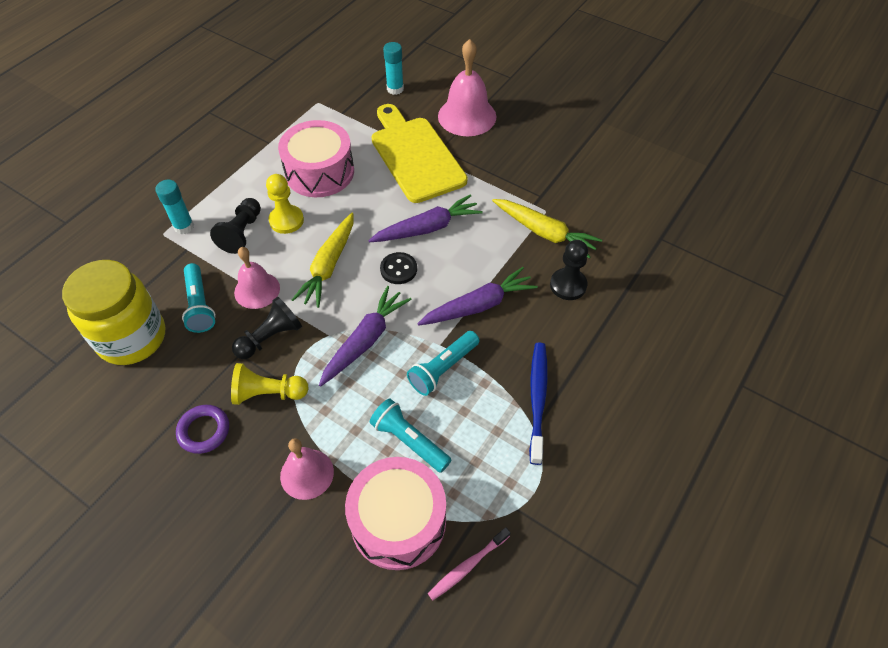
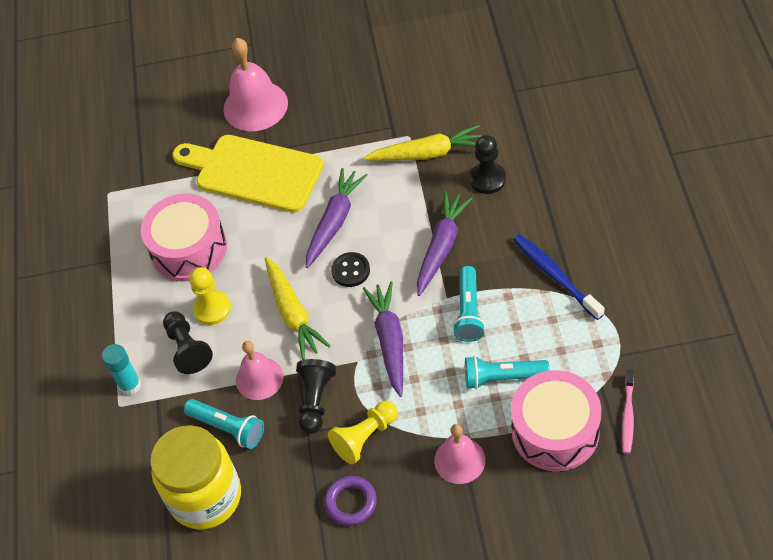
camera: 35 degrees left, 0 degrees up
turquoise glue stick [383,42,404,95] -> none

